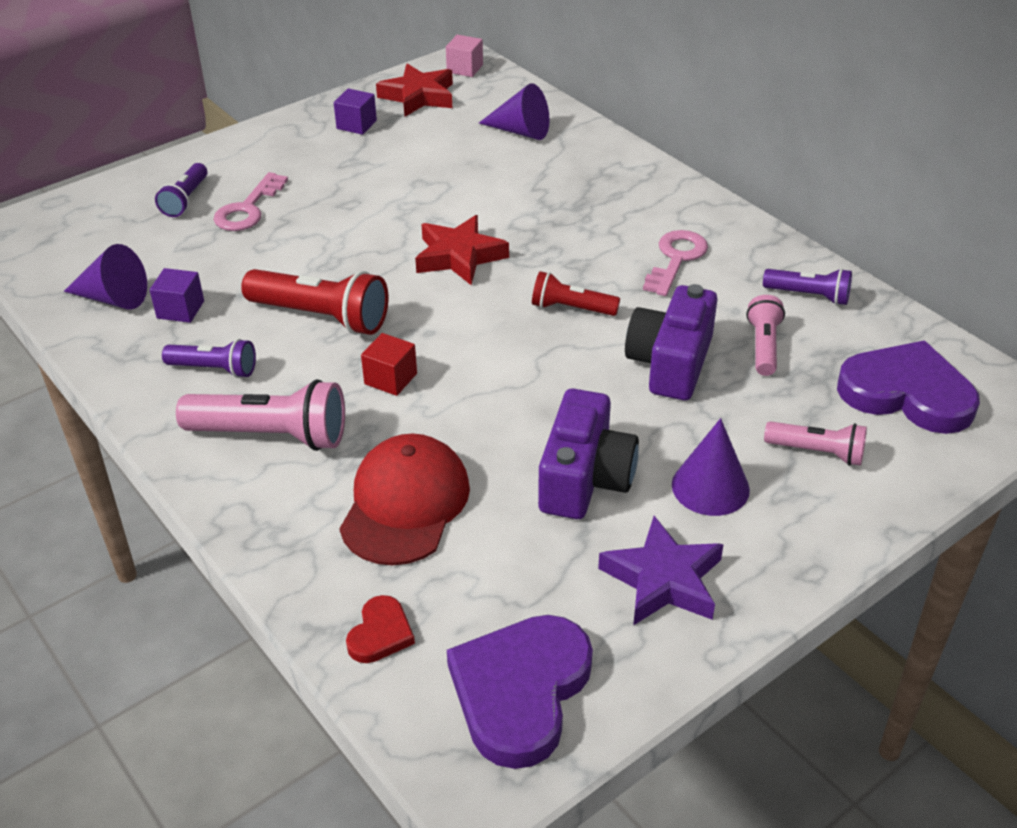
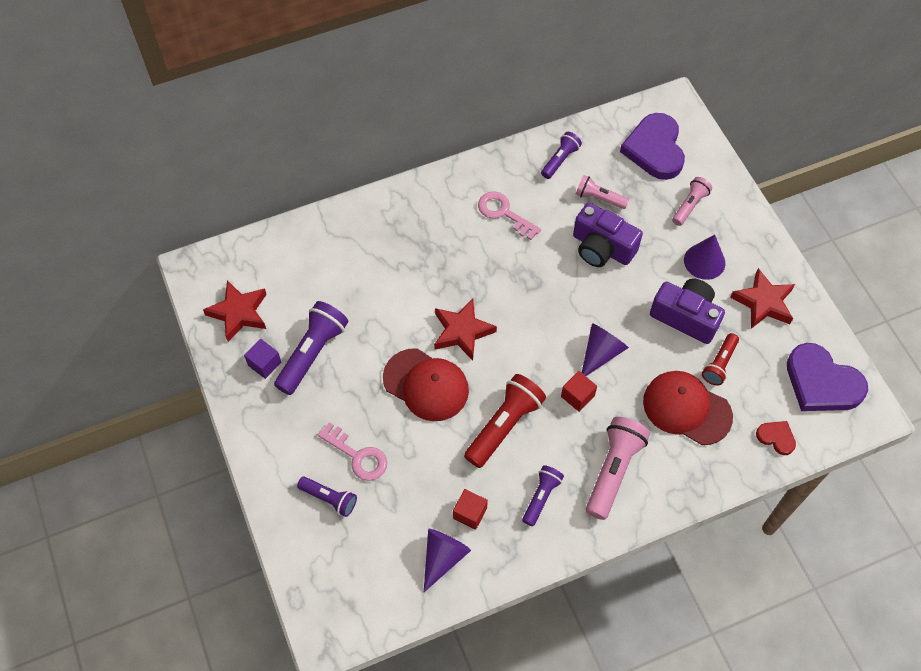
camera: 75 degrees left, 20 degrees up
purple cube [150,268,204,323] -> red cube [453,489,488,530]
pink cube [446,35,483,77] -> none
purple cone [479,84,549,140] -> purple cone moved to [582,323,629,376]
red flashlight [532,271,620,316] -> red flashlight moved to [702,333,739,385]
purple star [598,516,724,626] -> red star [730,268,795,329]
purple heart [837,340,980,434] -> purple heart turned 45 degrees counterclockwise [620,113,685,180]
none -> purple flashlight [274,301,349,395]
none -> red cap [383,348,469,421]

